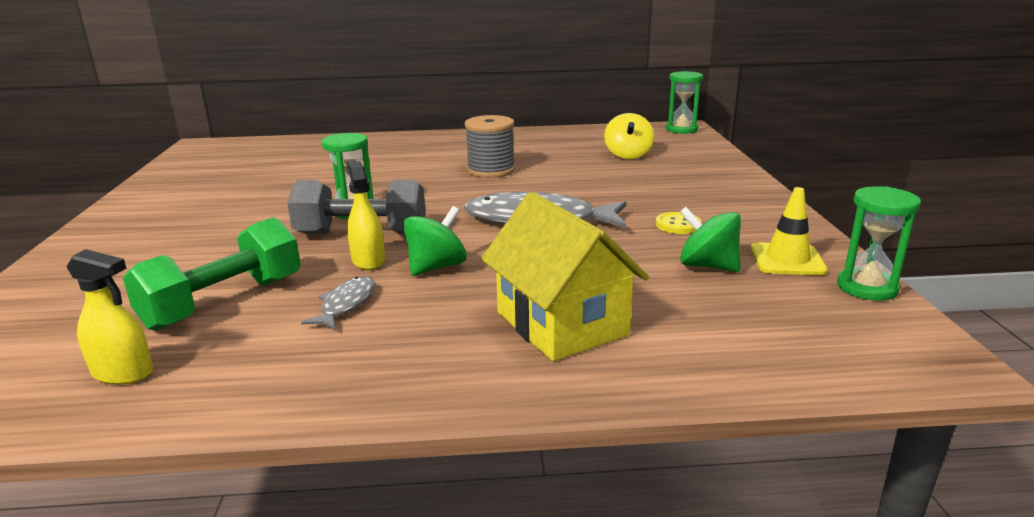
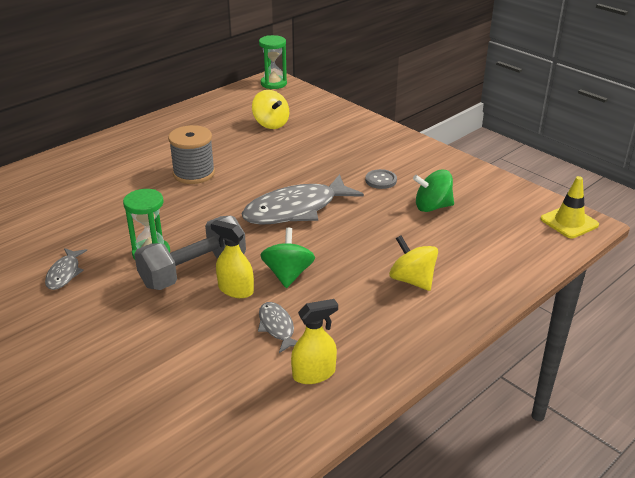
camera: 40 degrees left, 10 degrees up
yellow spray bottle [67,249,153,385] -> yellow spray bottle moved to [291,299,338,384]
green dumbbell [123,217,301,331] -> none
yellow house [481,192,649,361] -> yellow spinning top [389,236,438,291]
yellow button [656,212,701,234] -> grey button [365,169,397,189]
yellow traffic cone [751,187,828,275] -> yellow traffic cone moved to [541,176,599,238]
green hourglass [837,186,921,301] -> none
none -> grey fish [45,248,87,290]

